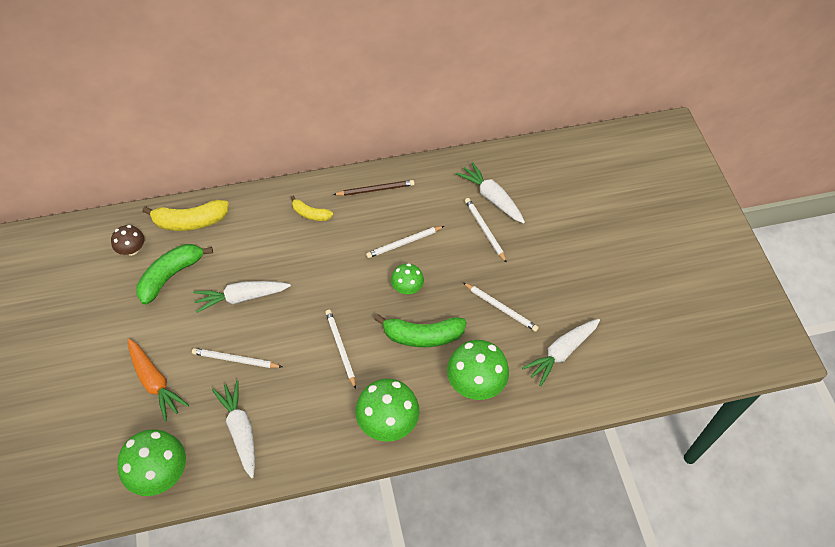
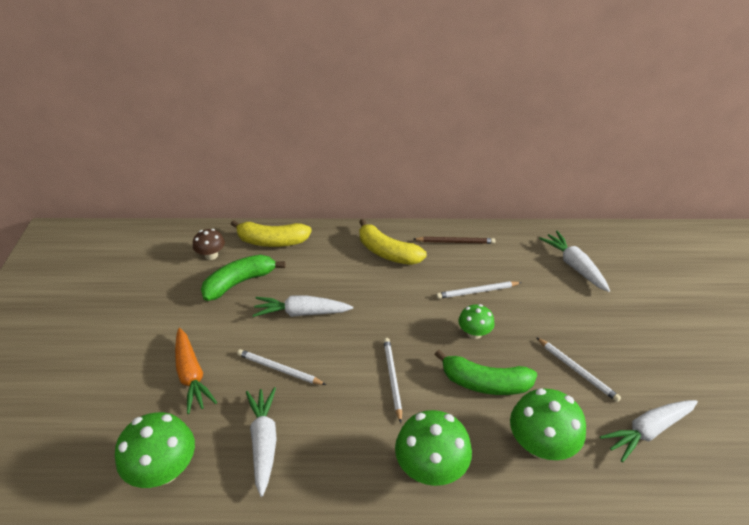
camera: 15 degrees right, 15 degrees down
yellow banana [291,196,333,221] -> yellow banana [359,219,427,265], size x1.75
white pencil [465,198,507,263] -> none

